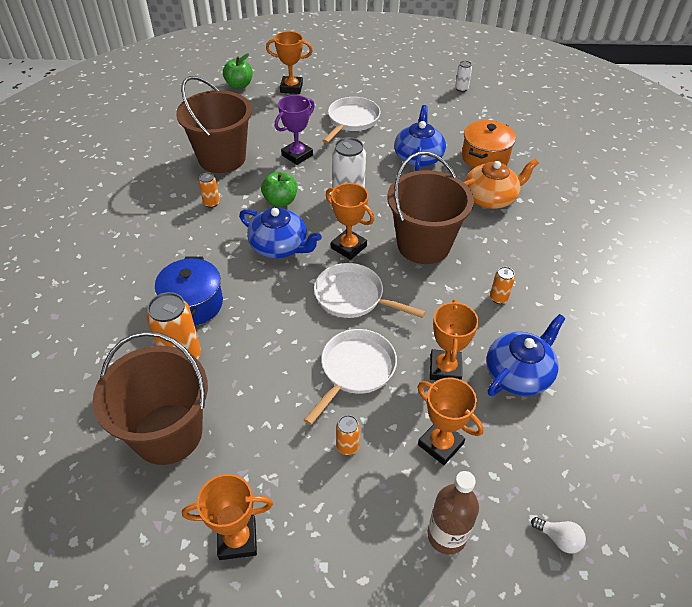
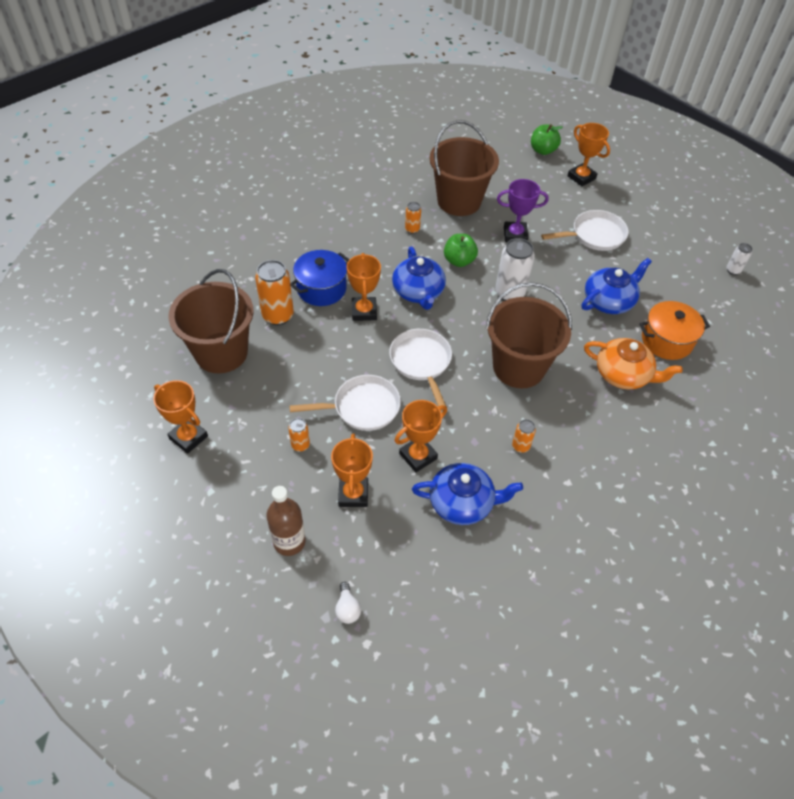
camera: 45 degrees right, 5 degrees up
orange trophy [326,183,374,260] -> orange trophy moved to [347,253,381,321]

